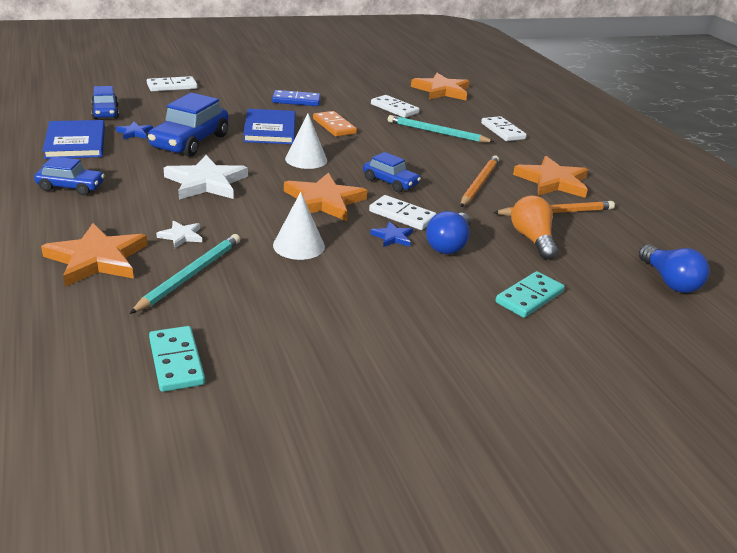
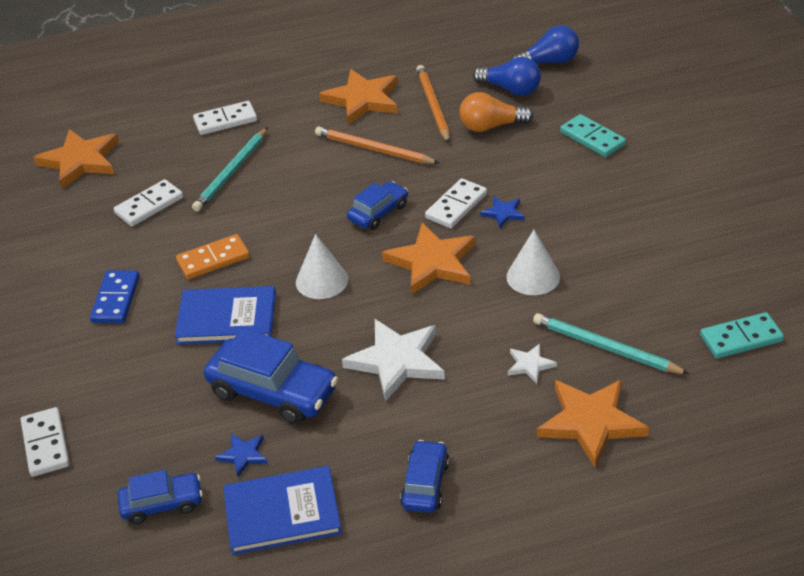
camera: 80 degrees left, 10 degrees up
blue light bulb [426,211,470,254] -> blue light bulb moved to [473,57,541,95]

